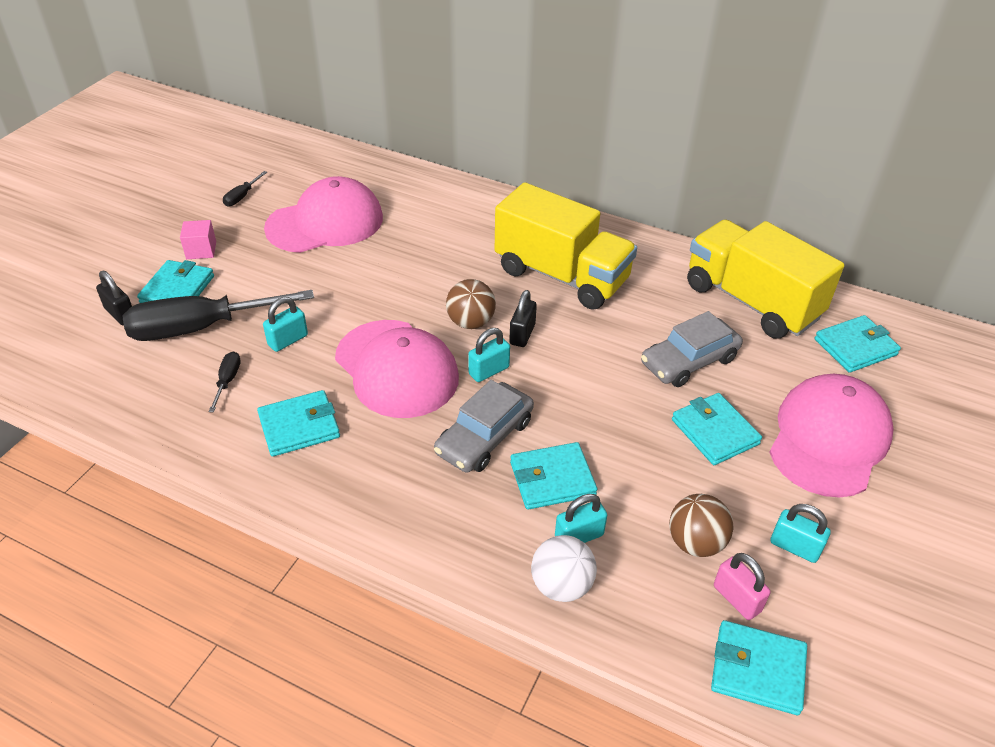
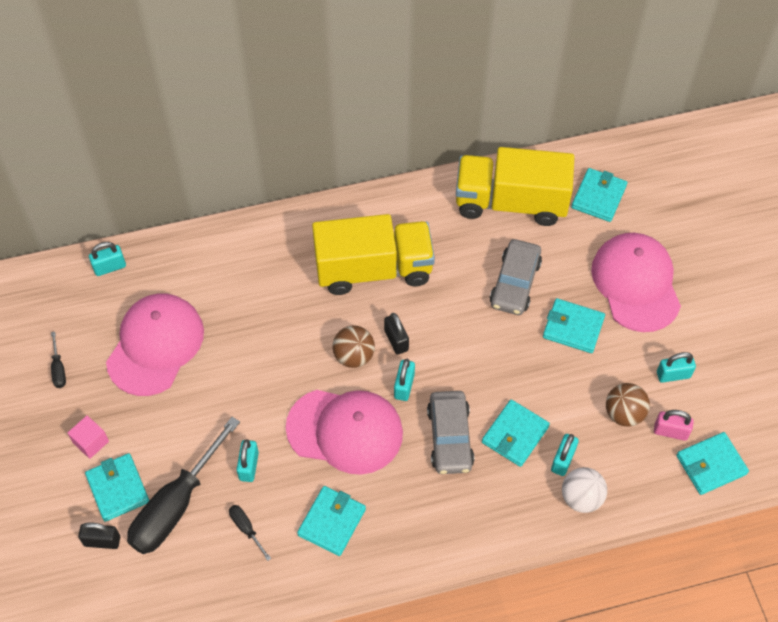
camera: 40 degrees left, 15 degrees up
none -> turquoise padlock [89,242,126,276]

